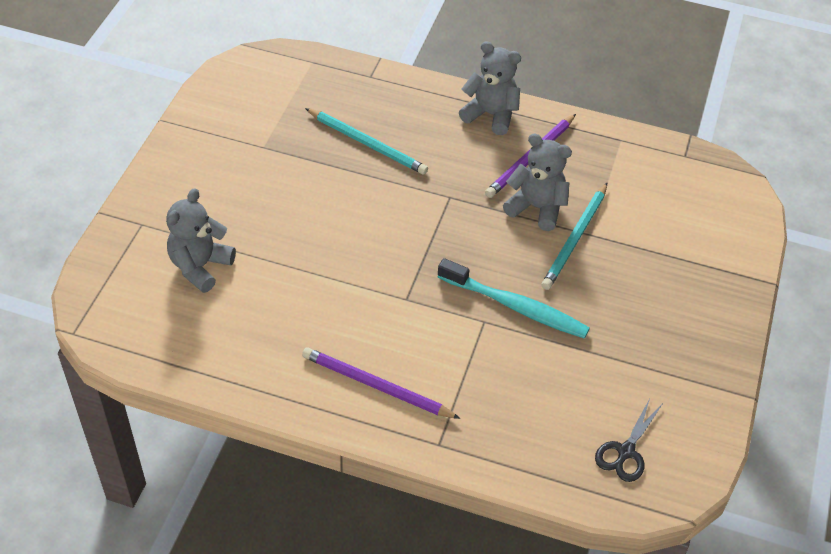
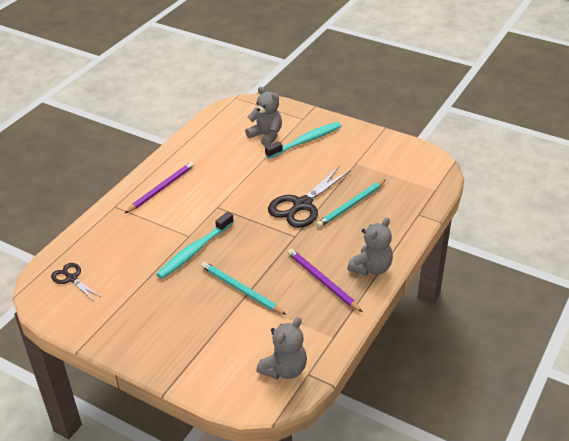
camera: 105 degrees right, 10 degrees down
grey teddy bear [503,134,572,231] -> grey teddy bear moved to [256,317,307,379]
none -> turquoise toothbrush [265,122,341,159]
none -> black scissors [268,166,351,228]

